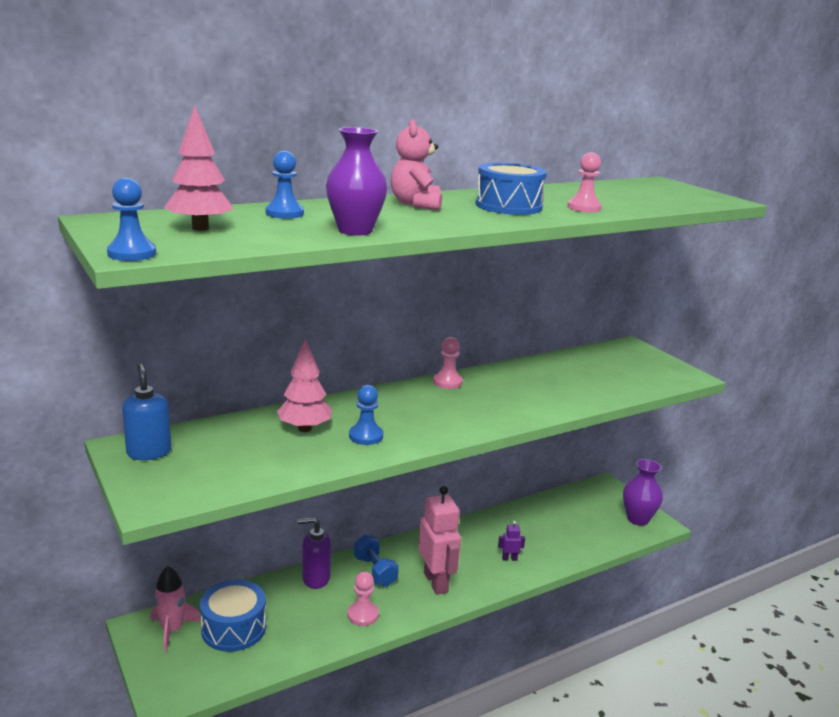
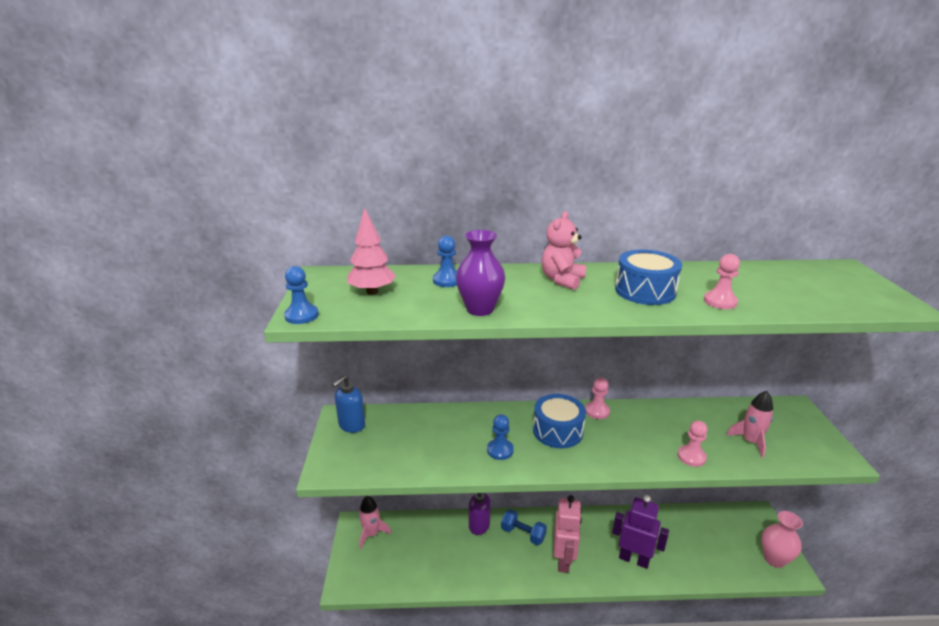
camera: 30 degrees right, 5 degrees up
blue soap dispenser [122,364,171,460] -> blue soap dispenser turned 150 degrees counterclockwise [332,375,365,433]
blue drum [200,579,266,652] -> blue drum moved to [533,394,586,448]
pink tree [277,338,332,432] -> none
pink pawn [347,572,379,626] -> pink pawn moved to [678,421,708,467]
blue dumbbell [354,535,399,587] -> blue dumbbell turned 60 degrees counterclockwise [501,509,547,545]
purple robot [498,521,525,561] -> purple robot [612,495,669,569], size x2.35
purple vase [623,459,663,526] -> pink vase [761,511,803,568]
none -> pink rocket [726,391,773,458]

